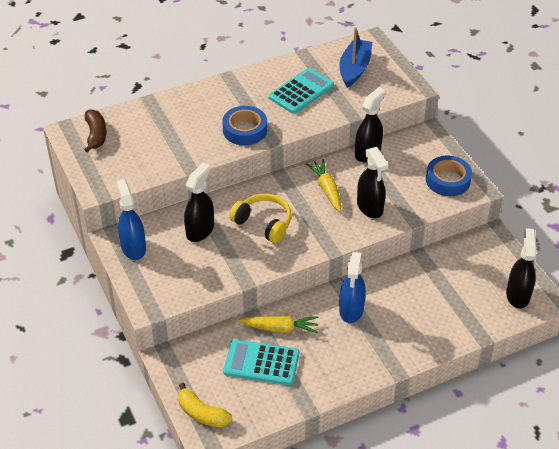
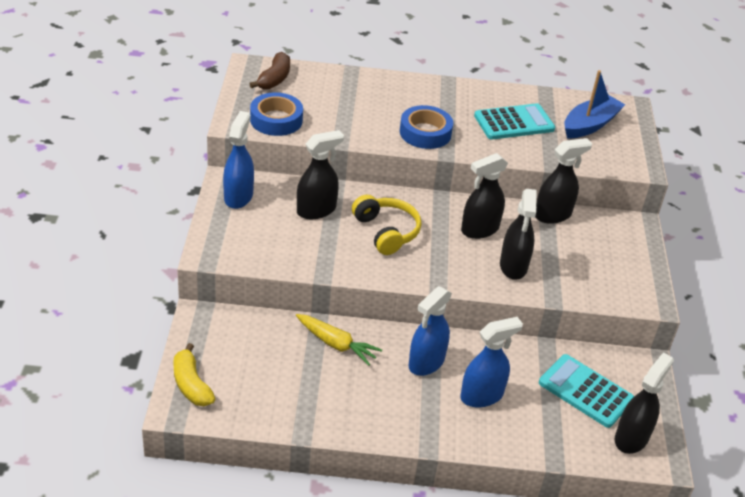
camera: 25 degrees right, 5 degrees down
turquoise calculator [223,339,299,385] -> turquoise calculator moved to [539,354,634,428]
yellow carrot [306,159,341,212] -> black spray bottle [461,153,508,239]
blue tape [426,156,472,196] -> blue tape moved to [250,92,303,136]
none -> blue spray bottle [461,317,523,408]

